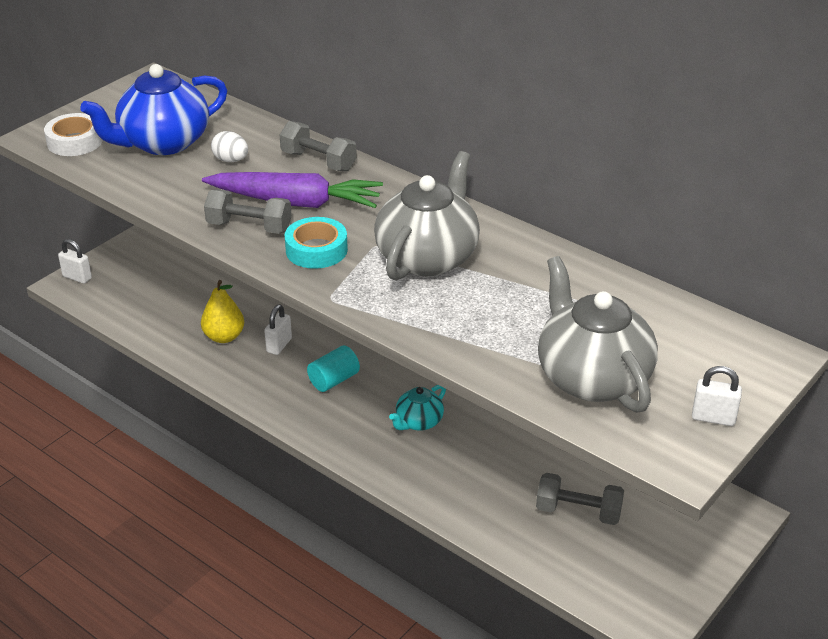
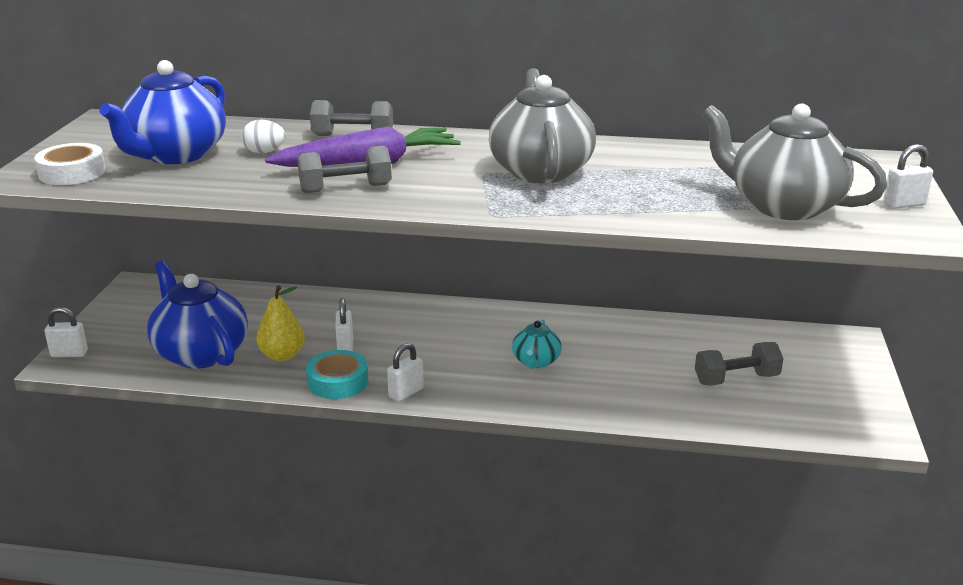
camera: 30 degrees left, 10 degrees down
turquoise tape [285,217,348,269] -> turquoise tape moved to [306,350,368,399]
turquoise cylinder [307,345,360,392] -> none
none -> blue teapot [147,260,248,369]
none -> white padlock [387,343,424,402]

